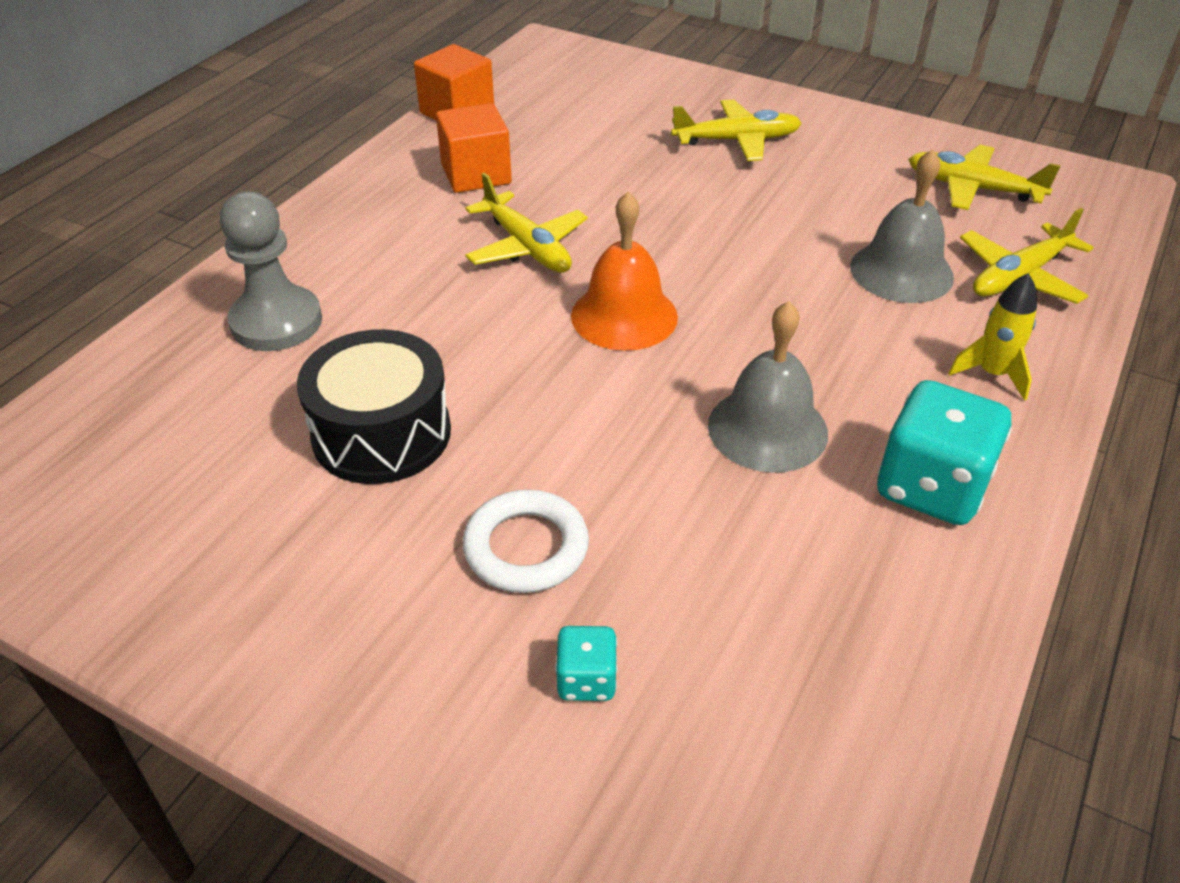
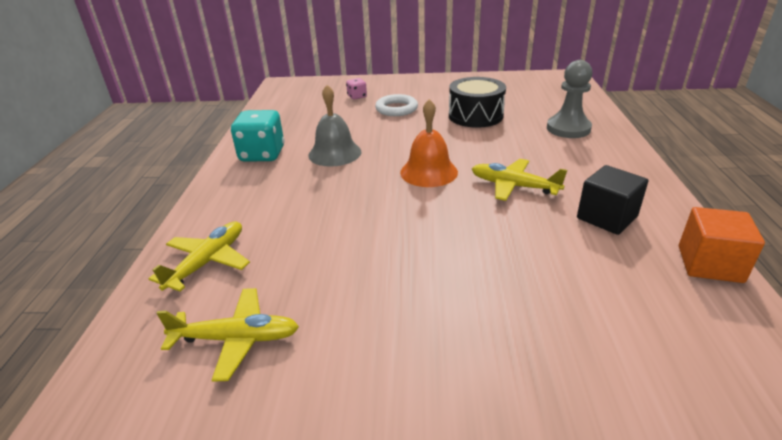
camera: 155 degrees right, 10 degrees down
orange cube [436,103,512,193] -> black cube [577,165,648,235]
turquoise dice [555,626,617,701] -> pink dice [346,78,367,100]
yellow plane [671,99,802,161] -> none
grey bell [850,149,954,303] -> none
yellow rocket [948,273,1037,401] -> none

